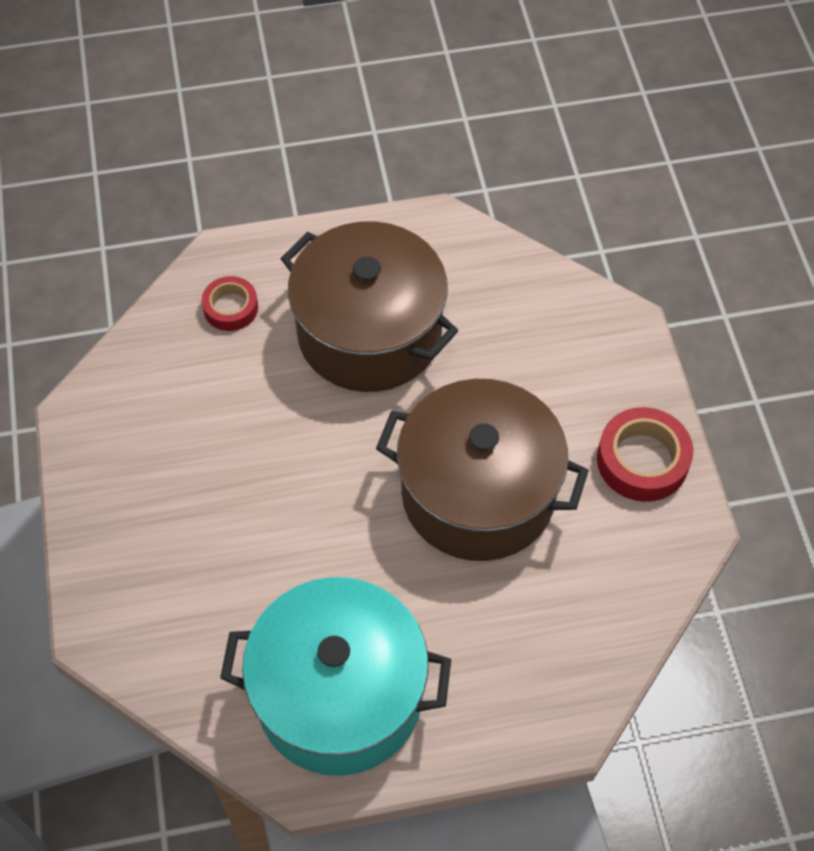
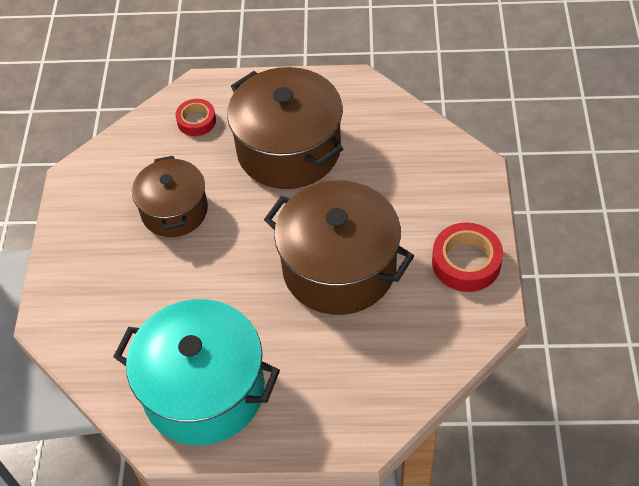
camera: 15 degrees right, 5 degrees down
none -> brown pot [132,156,208,237]

